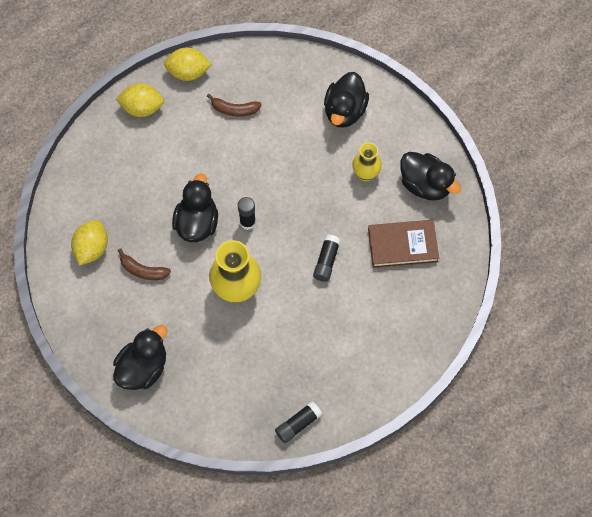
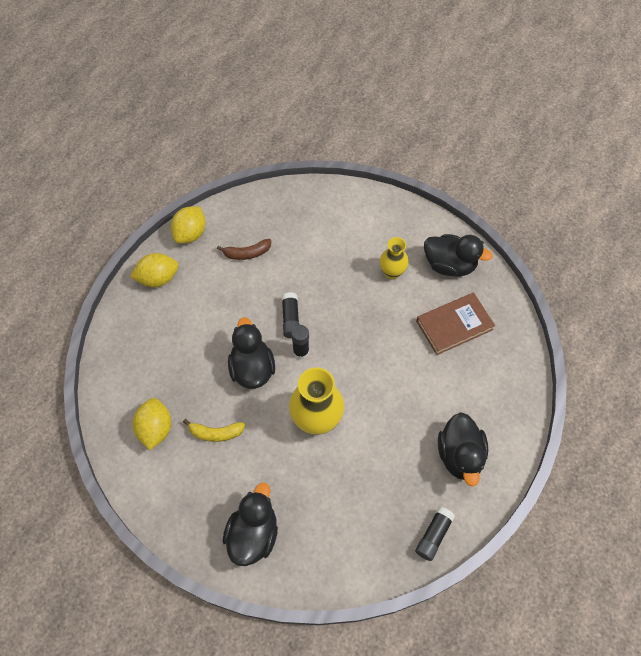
camera: 20 degrees left, 5 degrees down
brown banana [117,248,171,280] -> yellow banana [183,419,245,442]
yellow lemon [164,47,212,81] -> yellow lemon turned 45 degrees counterclockwise [171,207,206,244]
black glue stick [313,235,341,282] -> black glue stick moved to [282,292,300,338]
black duck [324,72,369,128] -> black duck moved to [438,412,488,486]

